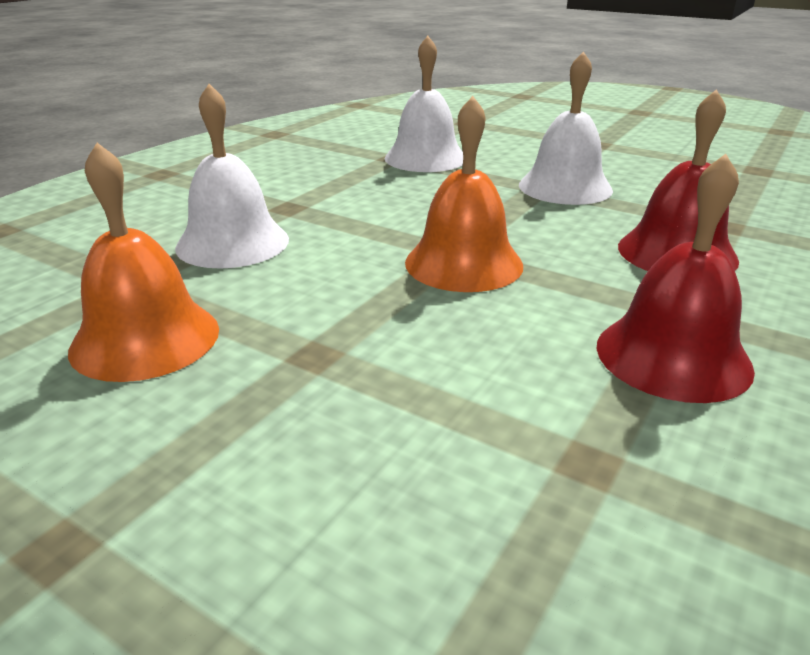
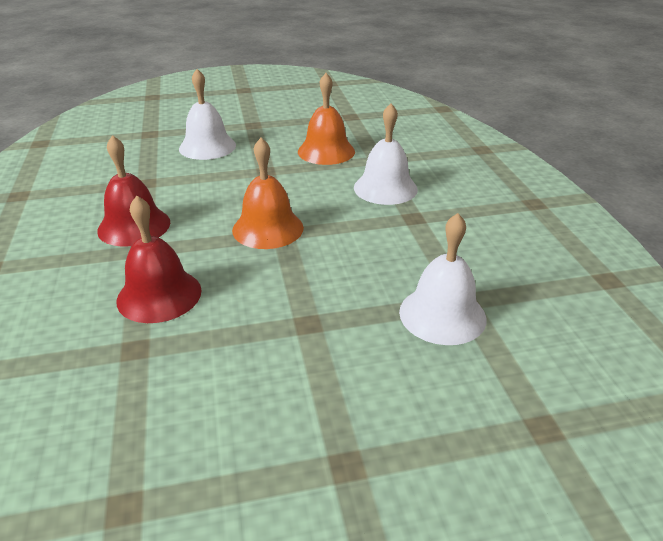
camera: 135 degrees right, 5 degrees up
white bell [519,51,613,205] -> white bell moved to [179,69,236,160]

